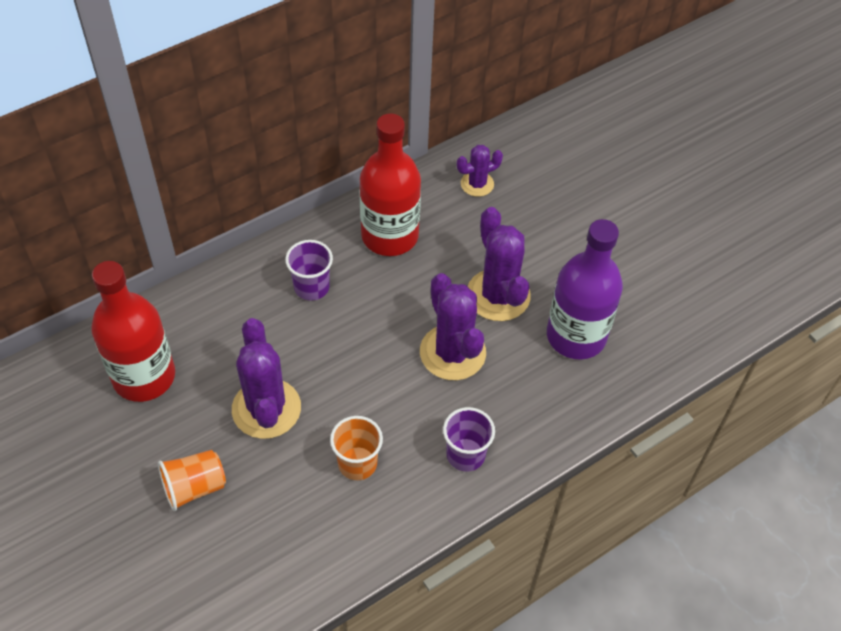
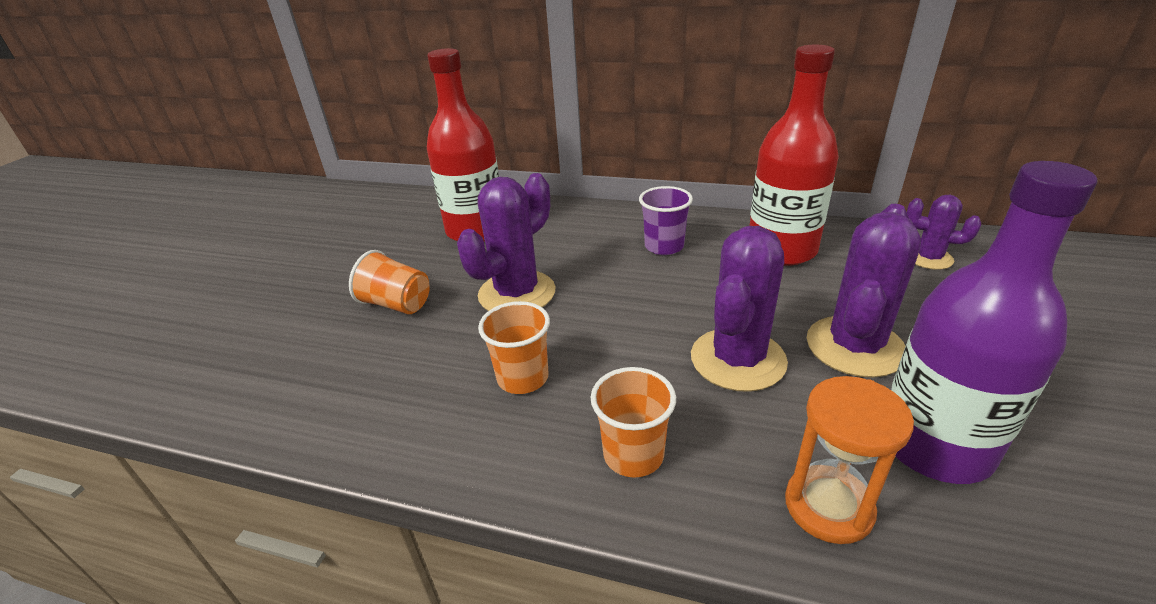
camera: 55 degrees right, 20 degrees down
purple cup [443,407,495,472] -> orange cup [591,367,676,478]
none -> orange hourglass [785,376,914,544]

